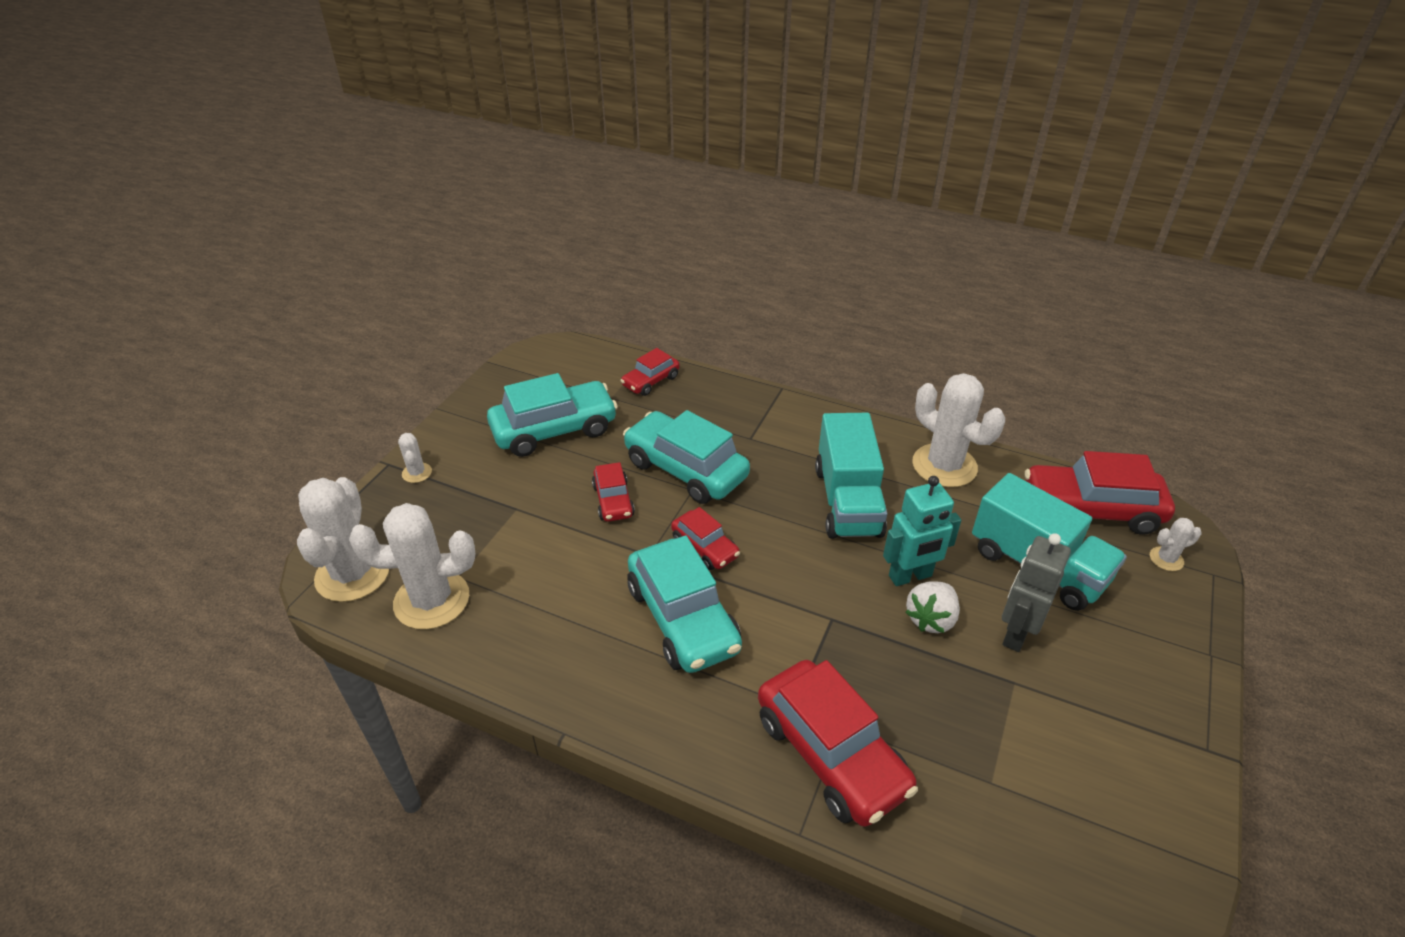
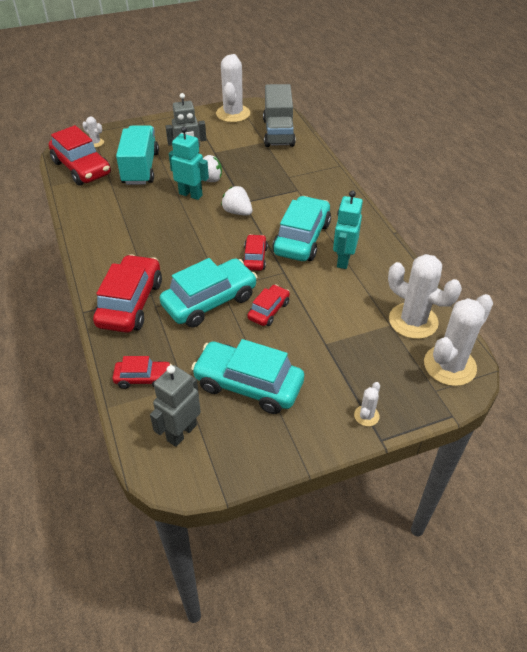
camera: 135 degrees left, 5 degrees up
turquoise car [623,410,750,504] -> turquoise car turned 120 degrees counterclockwise [160,258,257,327]
red car [758,660,918,827] -> red car moved to [93,254,162,333]
turquoise truck [815,413,887,539] -> none
white cactus [912,373,1005,487] -> white cactus moved to [216,54,250,123]
none -> grey robot [150,365,201,447]
none -> white strawberry [221,186,252,216]
none -> grey truck [263,84,296,147]
none -> turquoise robot [333,190,363,269]

